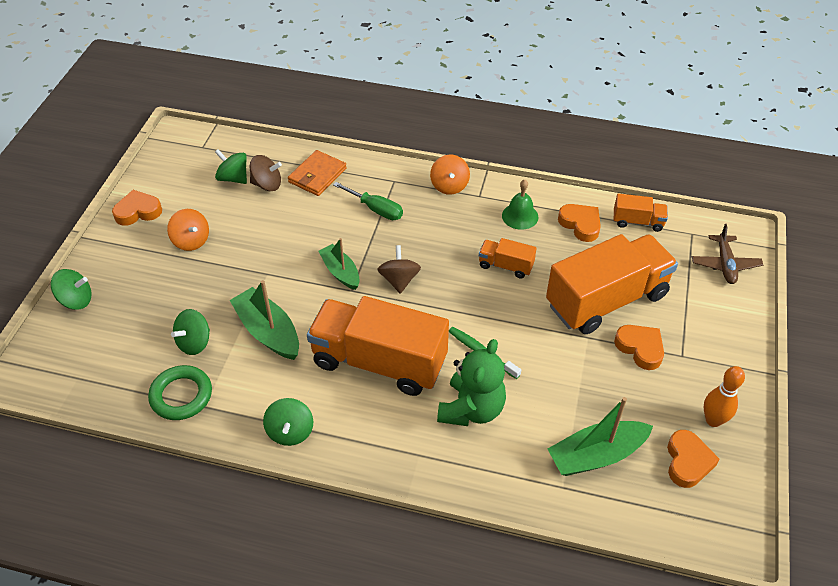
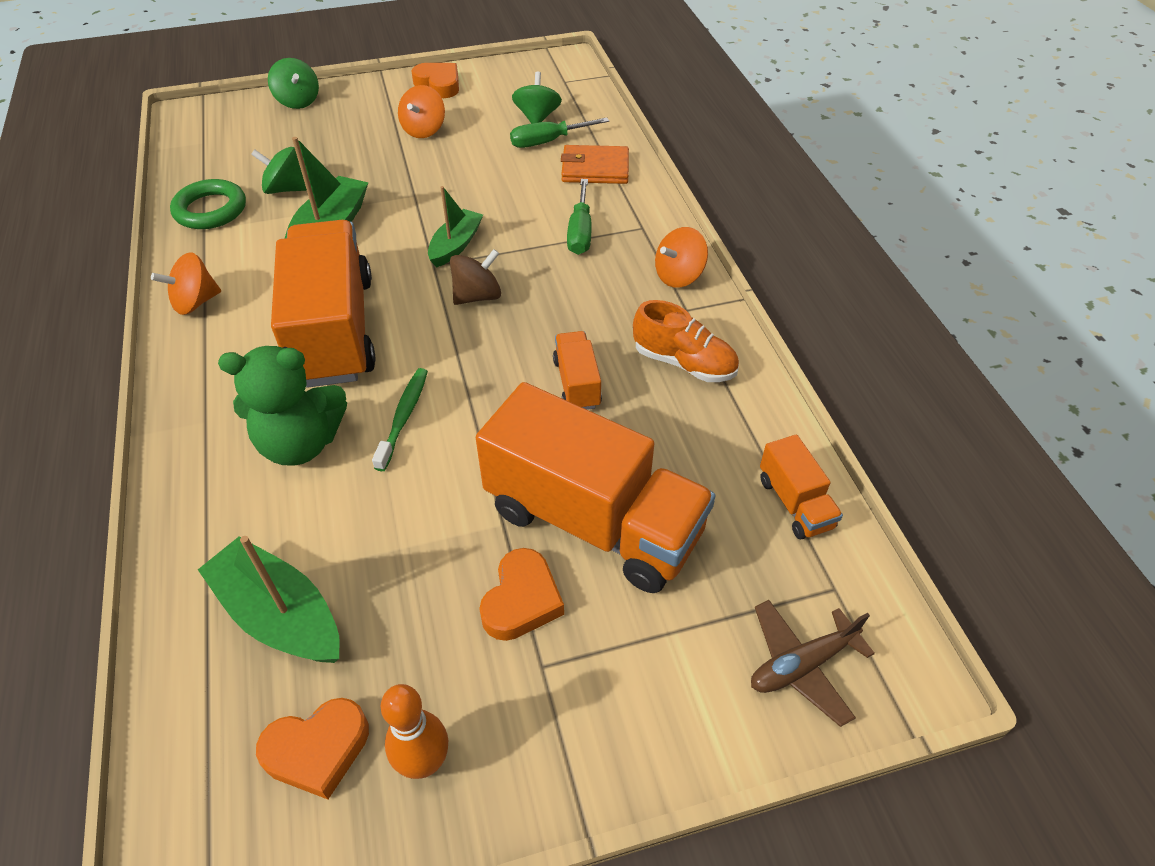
camera: 60 degrees right, 0 degrees up
brown spinning top [250,155,282,191] -> green screwdriver [510,117,609,148]
green spinning top [263,398,313,446] -> orange spinning top [151,253,221,315]
green bell [502,179,538,230] -> orange shoe [633,300,739,382]
orange heart [558,204,601,242] -> none

